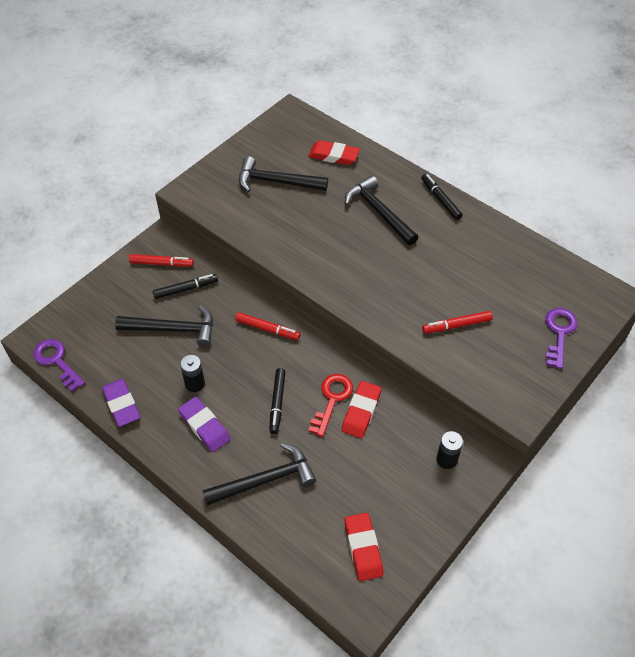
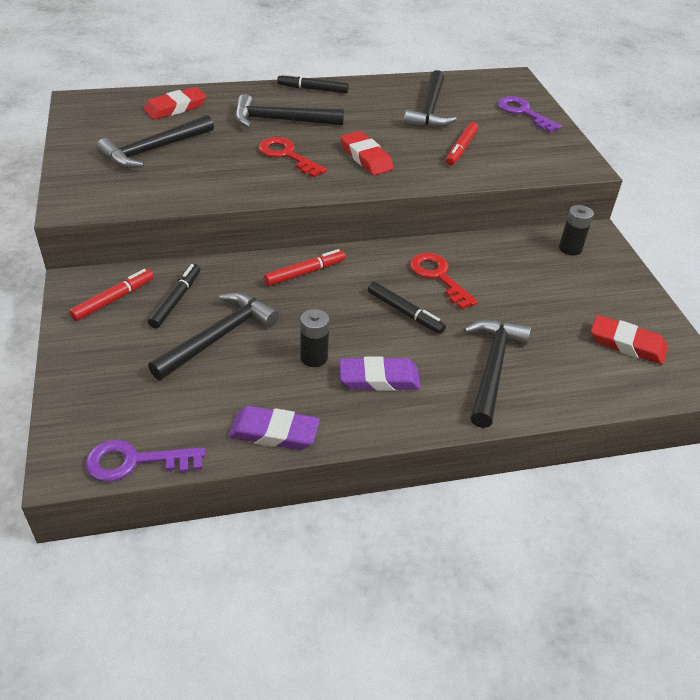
camera: 55 degrees left, 10 degrees down
red eraser [341,381,382,438] -> red eraser moved to [340,131,394,175]
none -> red key [258,137,327,178]
none -> black hammer [404,70,457,128]

